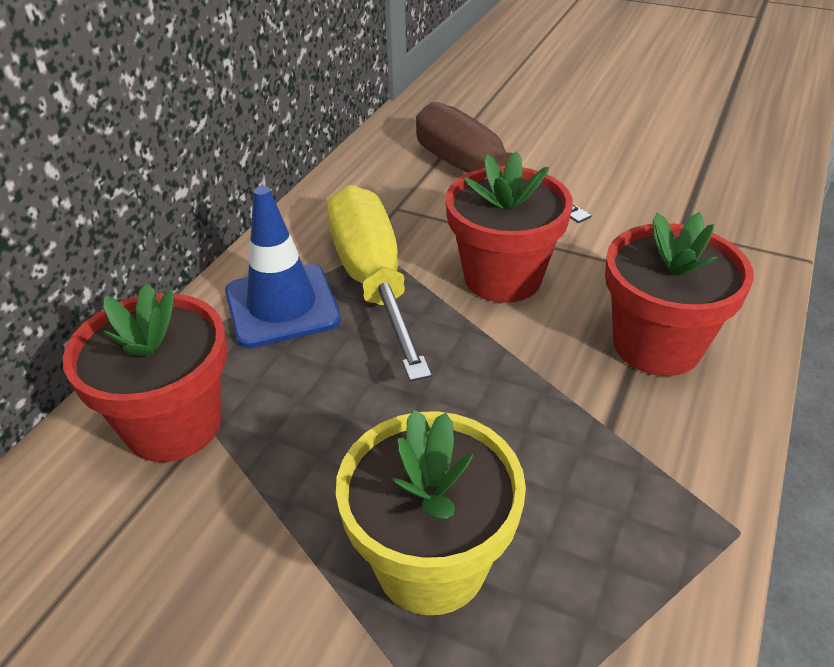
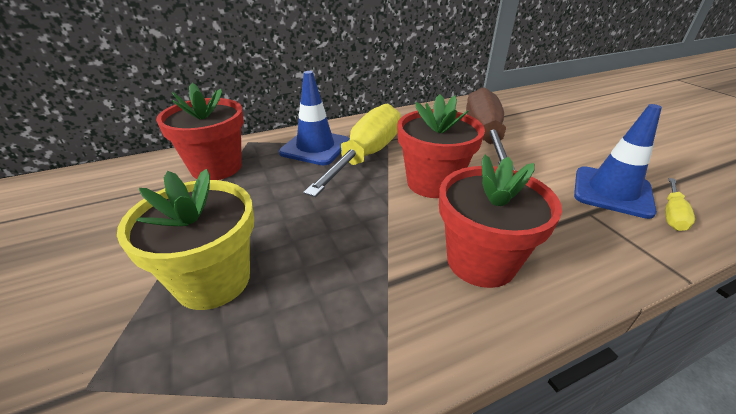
camera: 40 degrees right, 5 degrees down
none -> blue traffic cone [574,104,662,219]
none -> yellow screwdriver [665,178,695,231]

